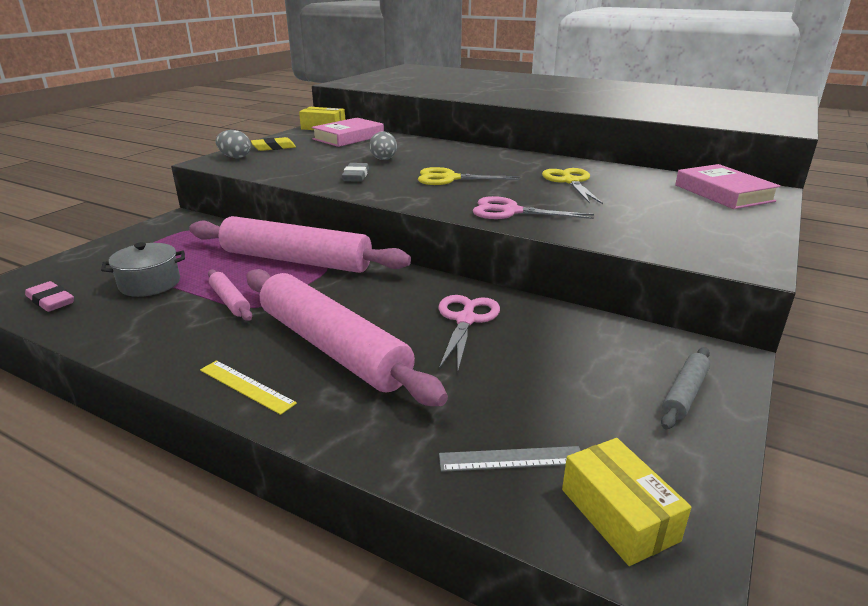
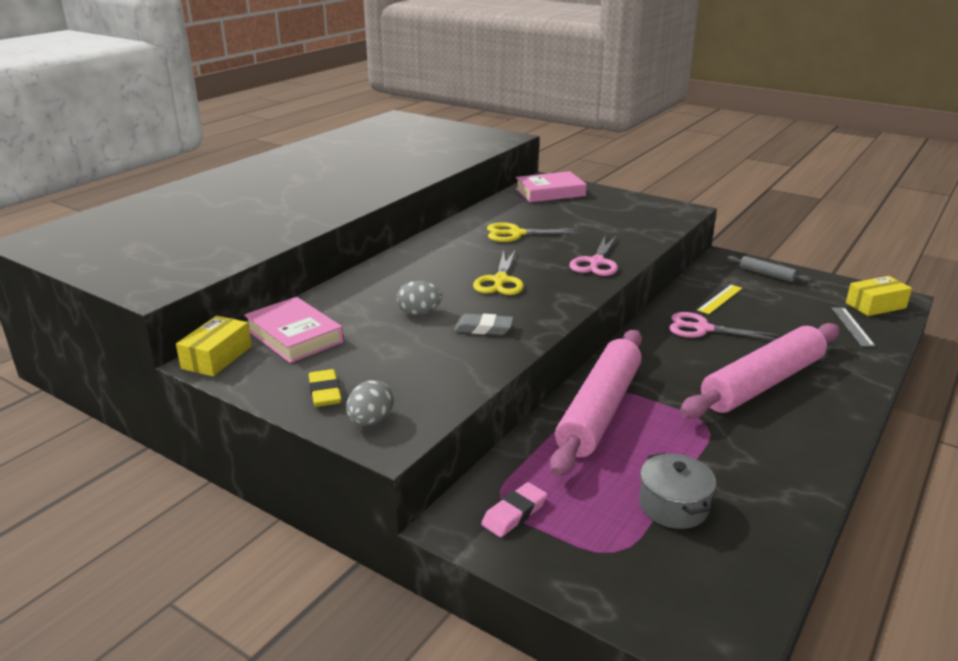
camera: 85 degrees left, 0 degrees up
pink eraser [25,281,74,312] -> pink eraser moved to [481,482,547,537]
yellow ruler [200,360,297,415] -> yellow ruler moved to [697,285,742,314]
pink rolling pin [208,269,252,321] -> none

